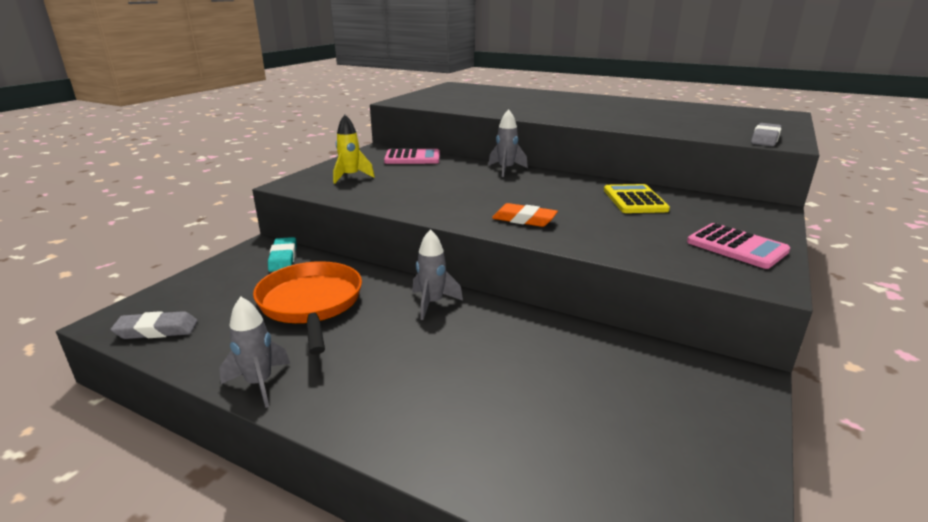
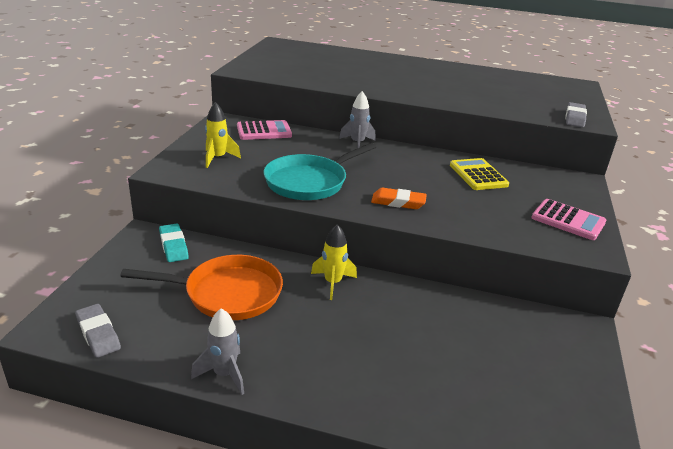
camera: 15 degrees left, 5 degrees up
grey eraser [110,311,198,339] -> grey eraser turned 75 degrees clockwise [75,304,121,358]
orange pan [253,261,362,355] -> orange pan turned 120 degrees clockwise [120,255,283,320]
grey rocket [412,229,463,320] -> yellow rocket [311,224,357,300]
none -> turquoise pan [264,143,376,200]

